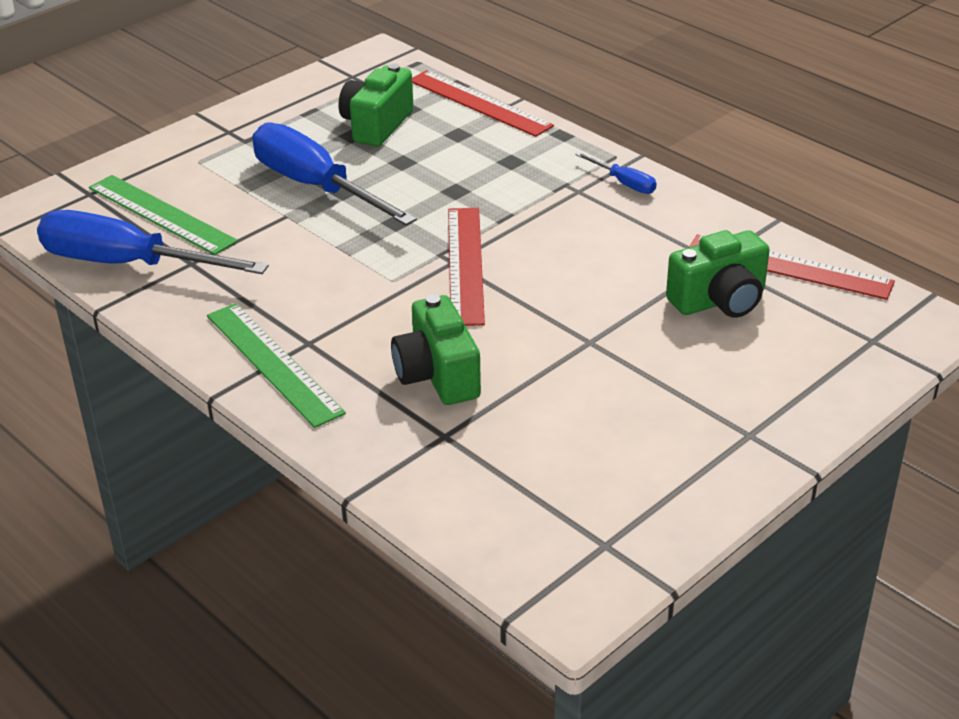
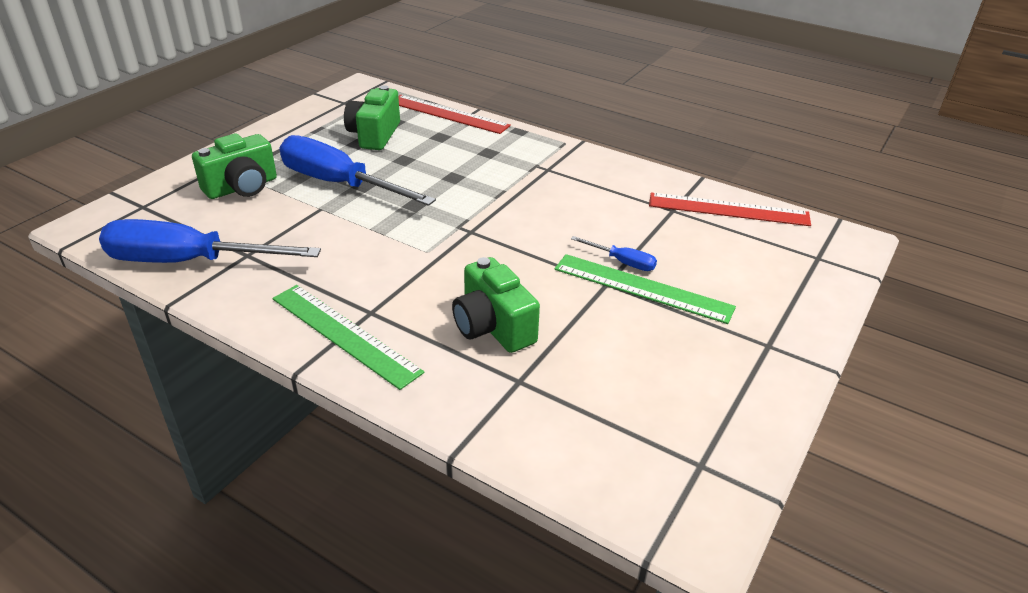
camera: 15 degrees left, 0 degrees up
green ruler [89,175,238,255] -> green ruler moved to [554,254,736,324]
red ruler [448,208,485,326] -> none
blue screwdriver [575,152,657,194] -> blue screwdriver moved to [571,236,657,271]
green camera [666,230,770,318] -> green camera moved to [192,134,277,199]

